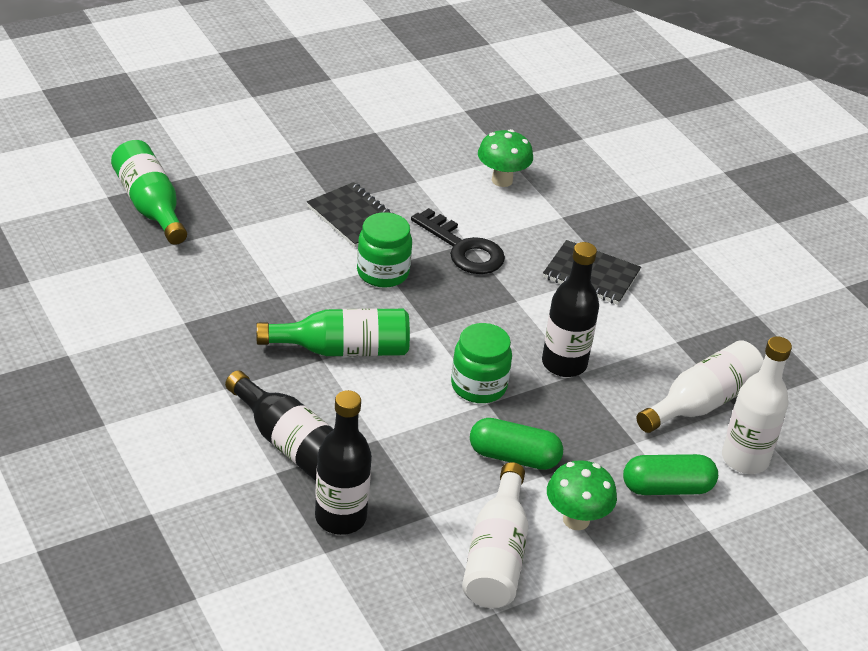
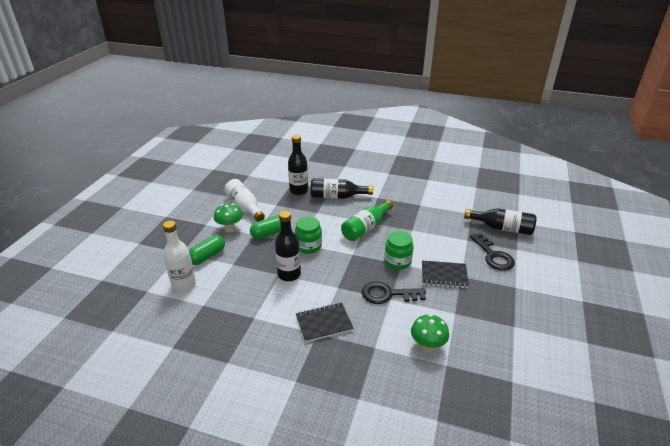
camera: 140 degrees right, 5 degrees down
green bottle [111,140,187,245] -> black bottle [464,208,537,235]
white bottle [637,340,764,433] -> none
none -> black key [470,233,515,271]

